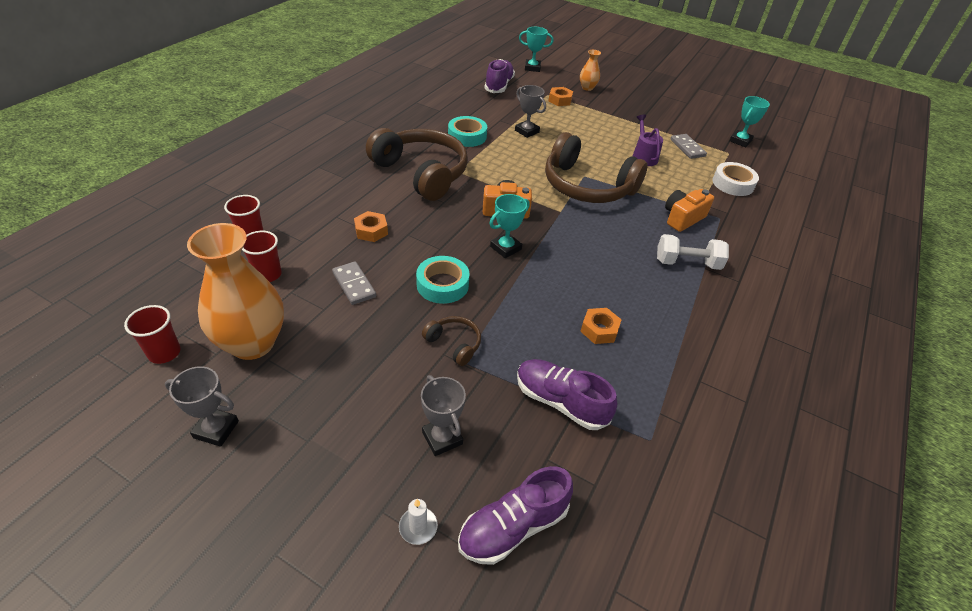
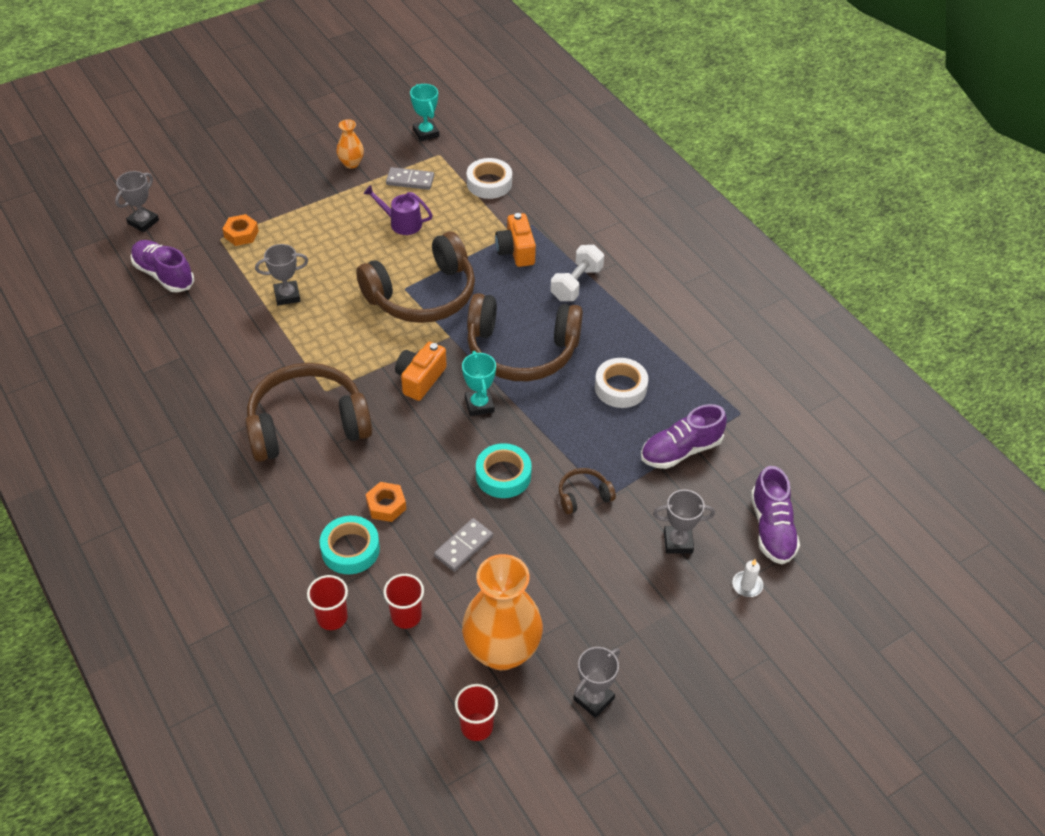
camera: 60 degrees left, 5 degrees up
grey domino [332,261,376,305] -> grey domino turned 45 degrees counterclockwise [434,518,493,571]
turquoise tape [448,116,487,147] -> turquoise tape moved to [320,516,380,574]
turquoise trophy [519,27,553,72] -> grey trophy [115,171,159,232]
orange vase [580,50,601,91] -> orange vase moved to [336,119,364,168]
orange nut [580,308,622,344] -> white tape [595,358,648,408]
none -> brown headphones [467,293,583,381]

